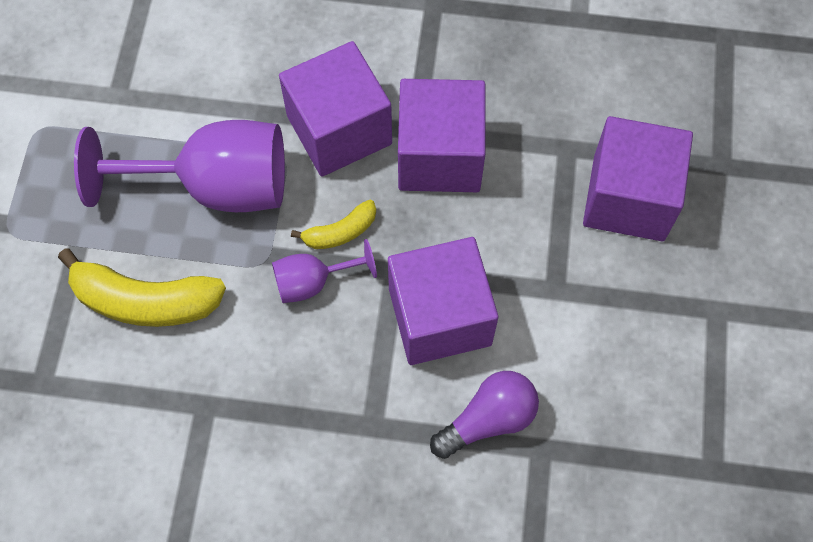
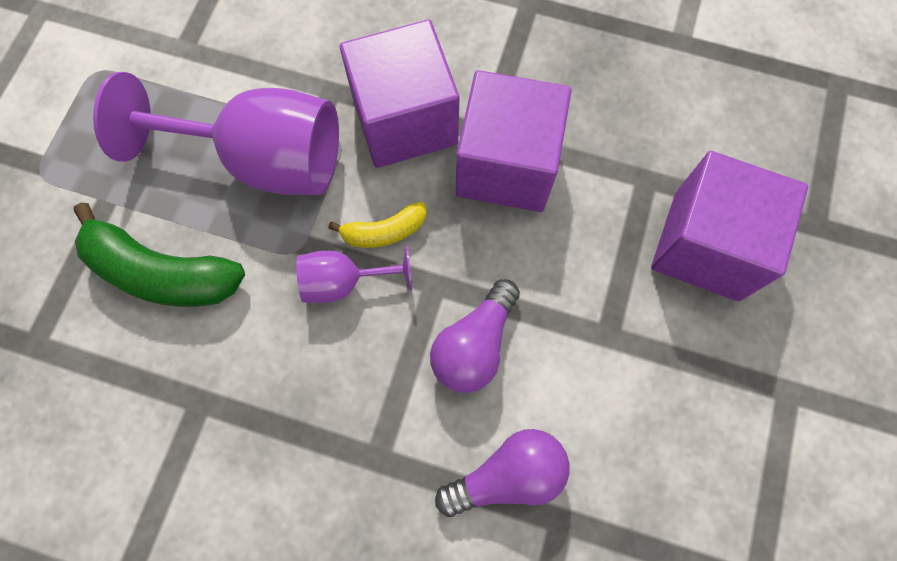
camera: 10 degrees right, 5 degrees up
yellow banana [58,248,226,327] -> green banana [74,202,245,307]
purple cube [388,237,498,365] -> purple light bulb [430,279,520,393]

